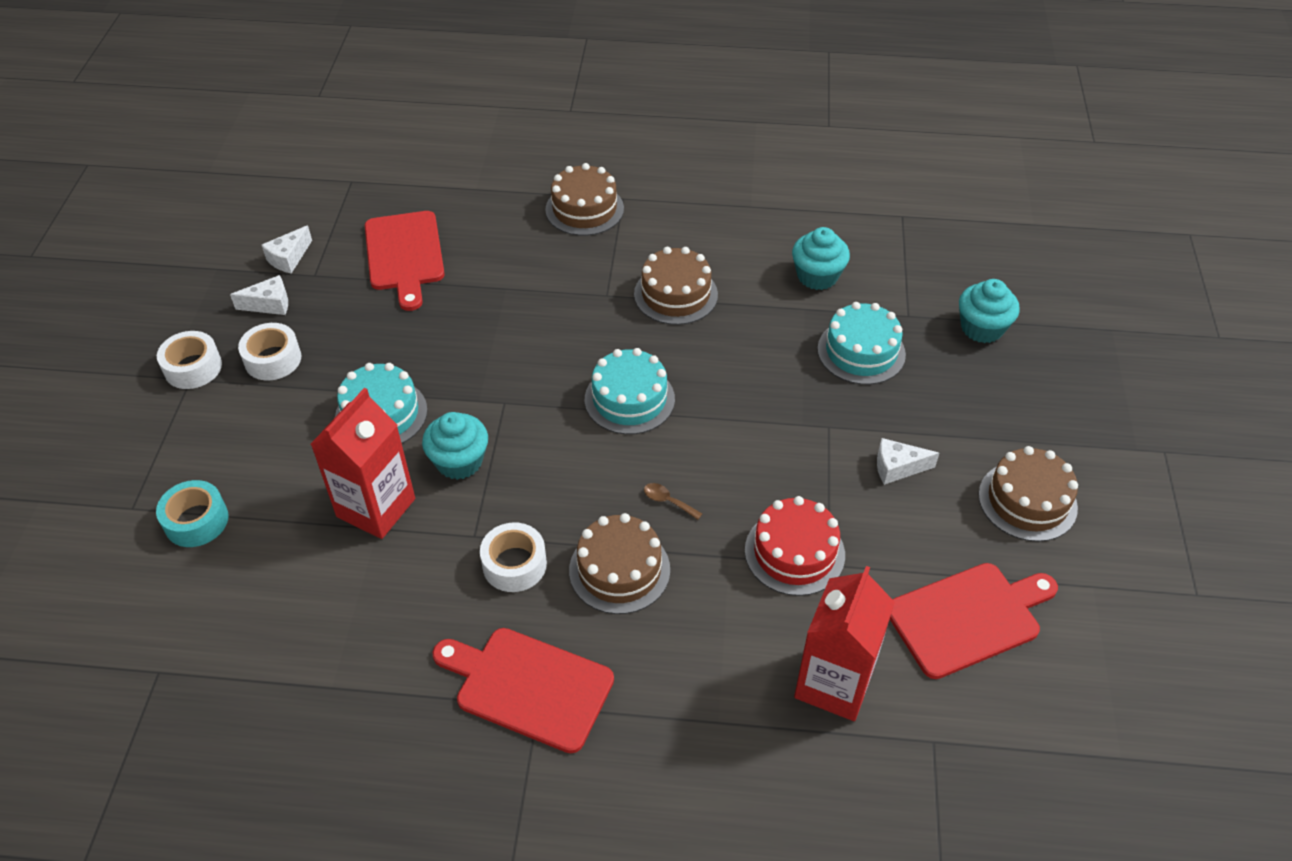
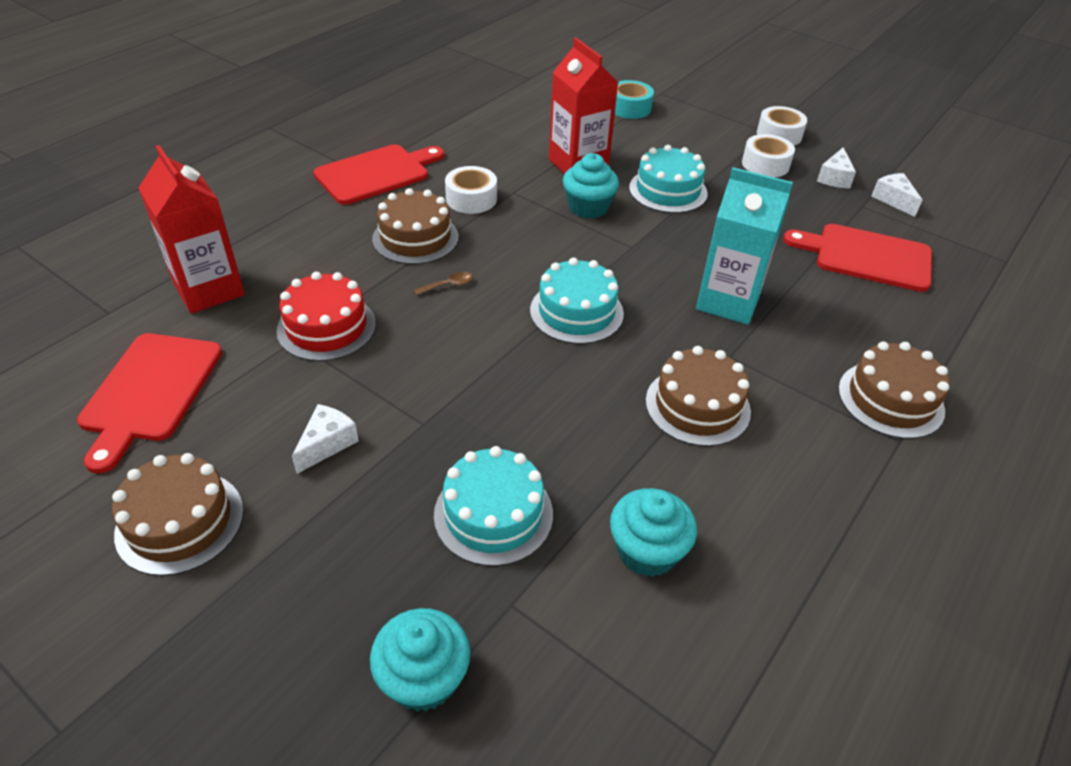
camera: 120 degrees right, 5 degrees down
none -> turquoise carton [696,167,793,325]

